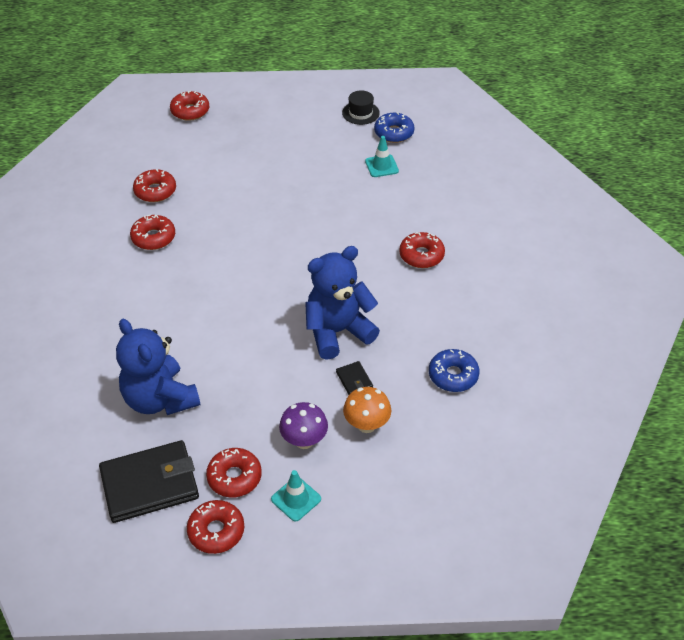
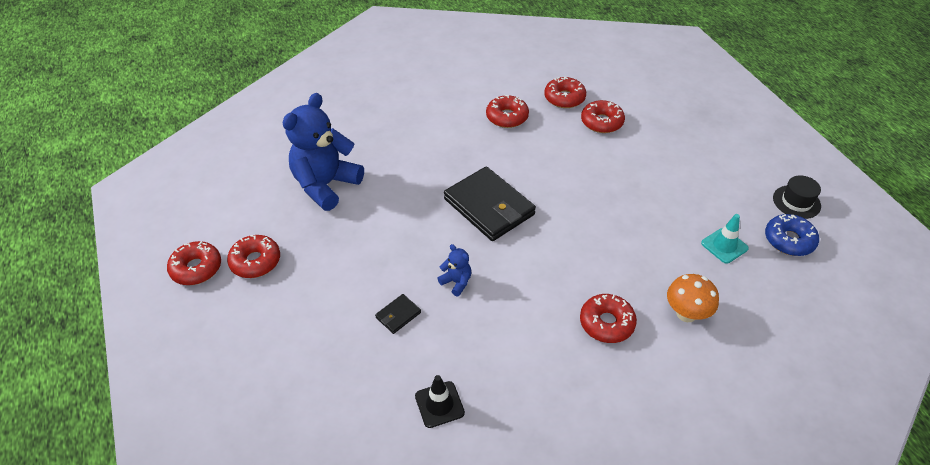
camera: 70 degrees right, 0 degrees up
black wallet [99,440,199,523] -> black wallet moved to [444,167,536,241]
red donut [170,91,210,121] -> red donut moved to [581,100,625,133]
turquoise traffic cone [271,470,321,522] -> none
purple mushroom [279,402,328,449] -> none
blue teddy bear [305,246,380,360] -> blue teddy bear [437,244,472,296], size x0.43
orange mushroom [343,387,391,433] -> orange mushroom moved to [667,274,719,322]
blue donut [429,349,480,392] -> black traffic cone [415,375,465,428]

